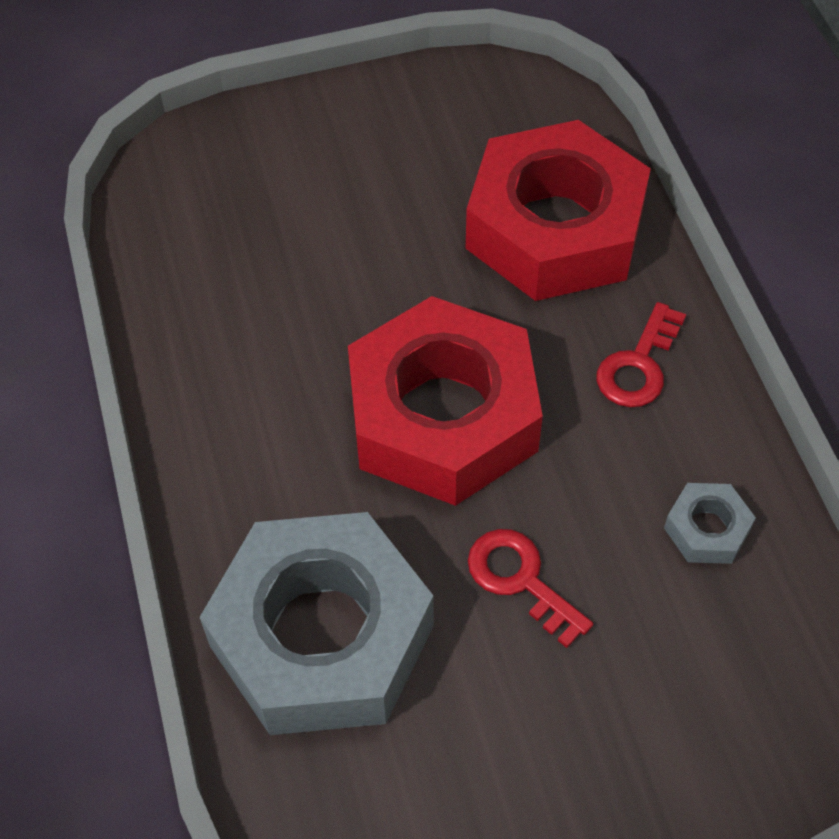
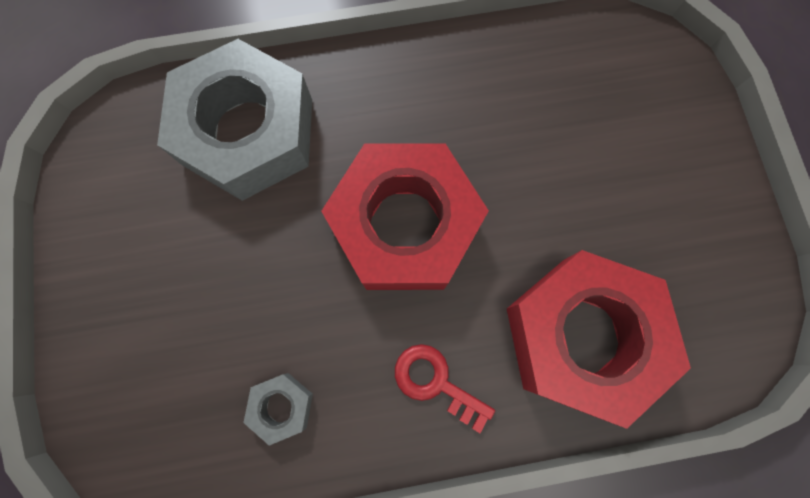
camera: 95 degrees right, 20 degrees up
red key [468,529,593,648] -> none

